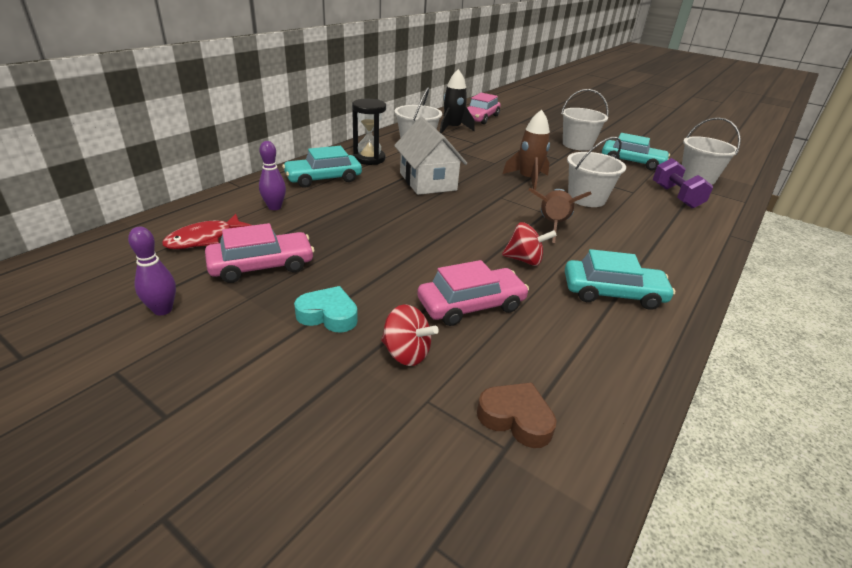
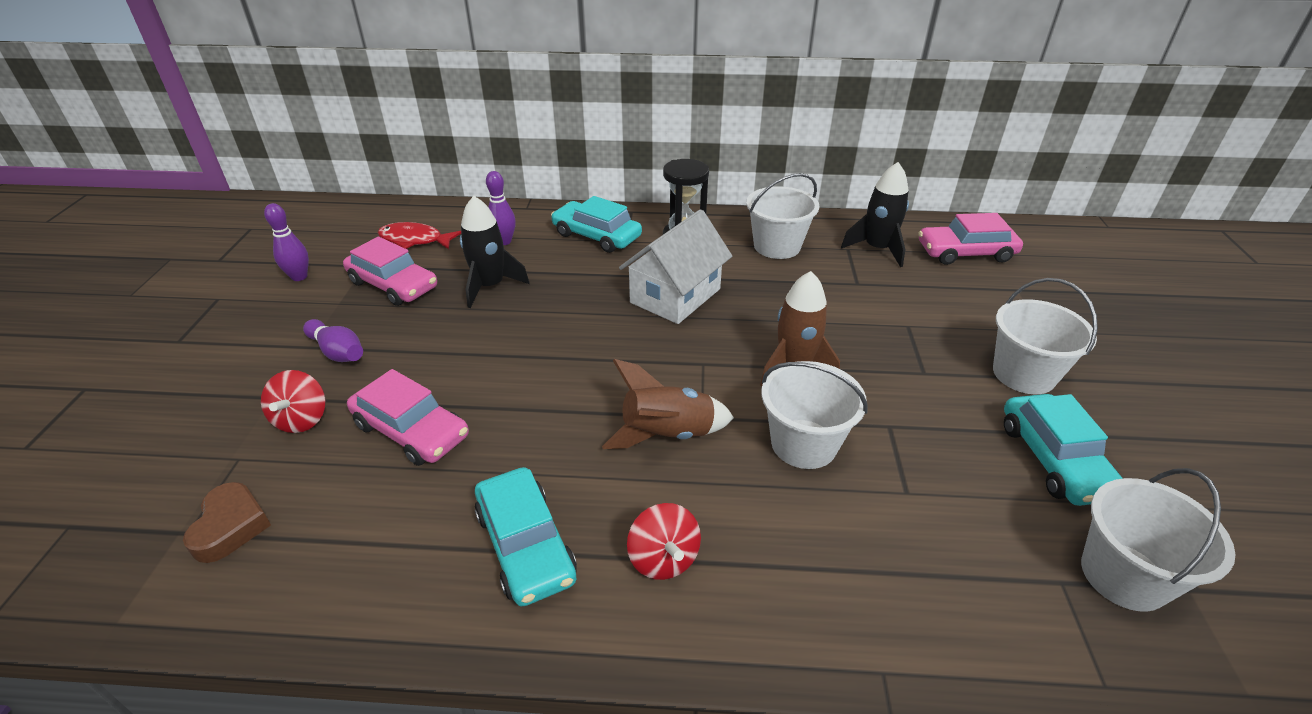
camera: 60 degrees right, 5 degrees up
turquoise heart [294,286,358,333] -> purple bowling pin [303,319,363,362]
red spinning top [502,222,557,266] -> red spinning top moved to [627,503,701,580]
purple dumbbell [653,158,713,208] -> none
none -> black rocket [460,196,530,308]

